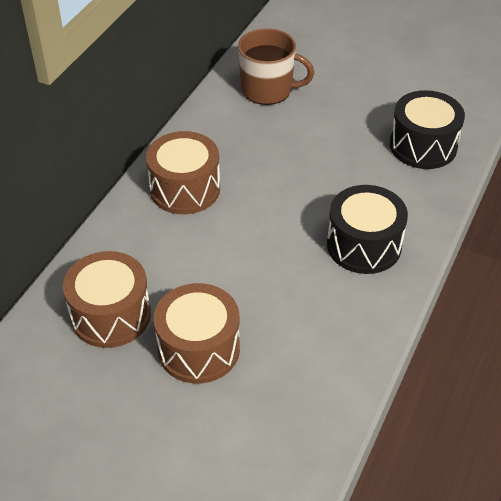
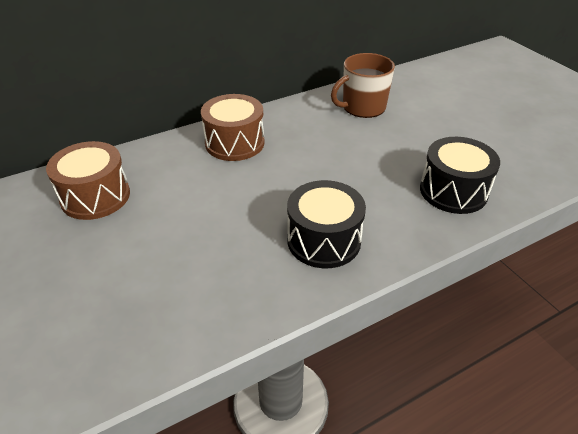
camera: 35 degrees right, 5 degrees down
brown drum [153,283,240,384] -> none
brown mug [238,28,314,105] -> brown mug turned 105 degrees clockwise [331,53,395,118]

